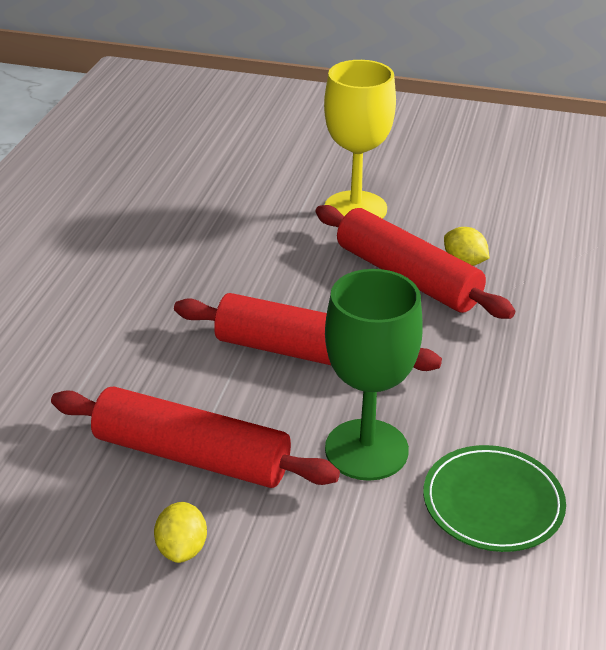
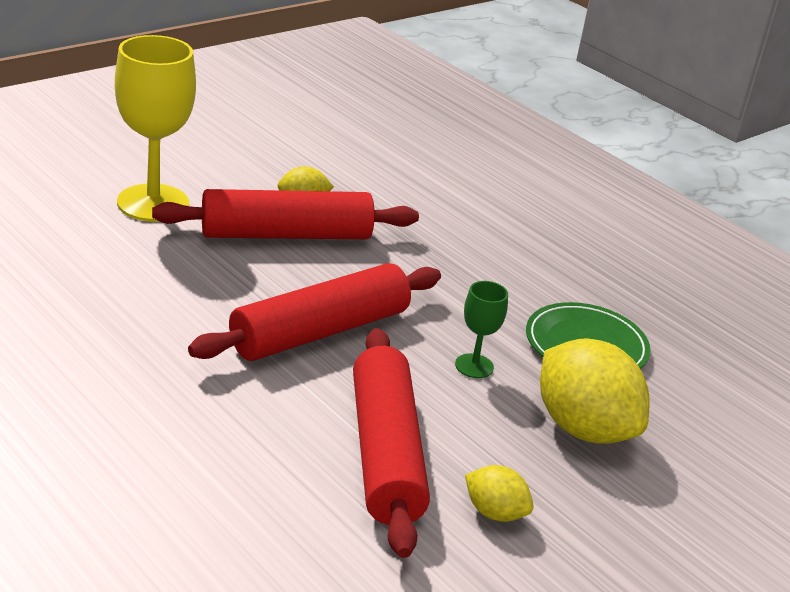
camera: 60 degrees left, 5 degrees down
red rolling pin [51,387,340,488] -> red rolling pin turned 60 degrees counterclockwise [353,328,430,558]
green goblet [325,269,423,481] -> green goblet [455,281,508,378], size x0.48
none -> yellow lemon [540,338,650,444]

